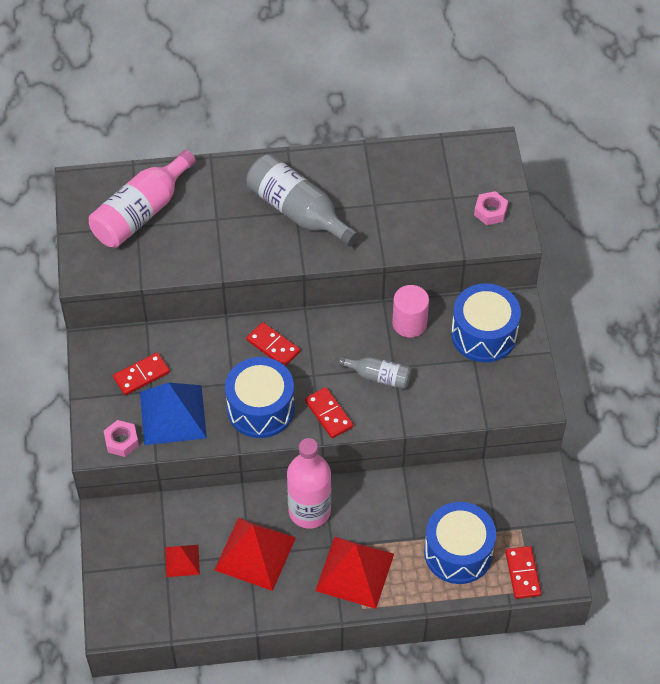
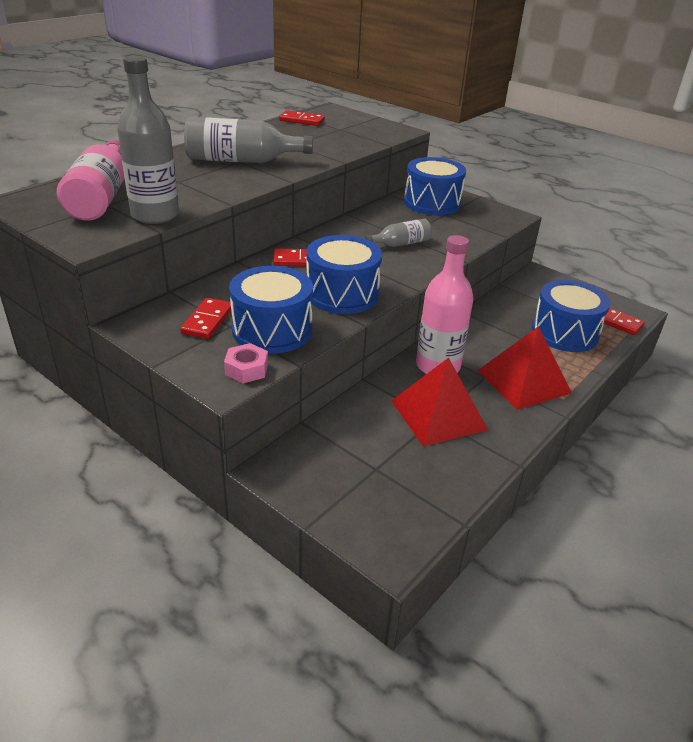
camera: 45 degrees left, 20 degrees down
blue pyramid [140,383,207,445] -> blue drum [229,266,313,354]
red pyramid [165,545,200,577] -> none
red domino [305,387,353,438] -> red domino moved to [279,110,325,126]
pink cylinder [392,285,429,338] -> none
pink nut [474,191,508,225] -> none
none -> grey bottle [117,56,179,224]

